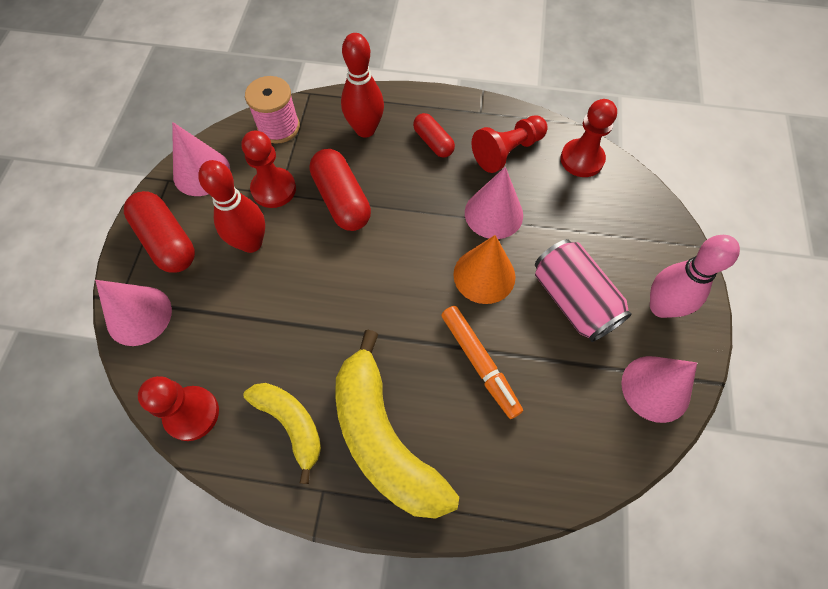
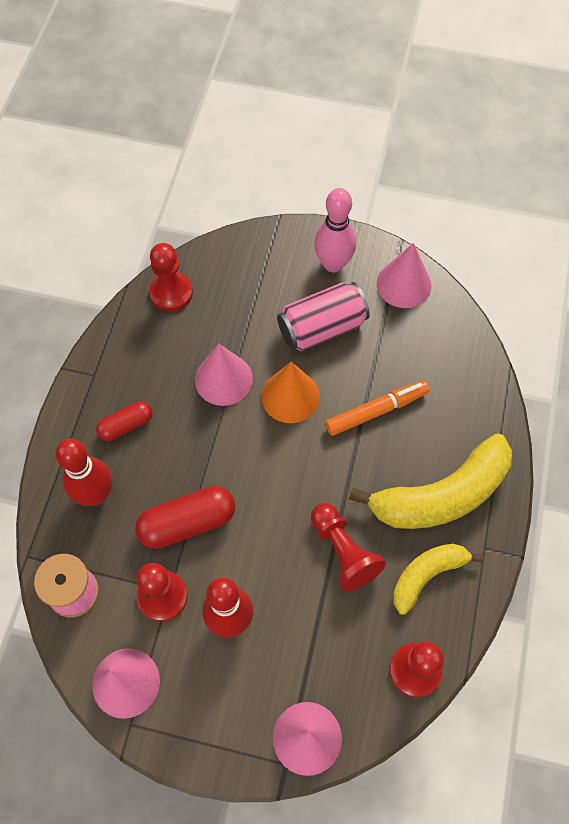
camera: 85 degrees left, 0 degrees up
red capsule [124,191,195,273] -> none
red pawn [472,115,548,173] -> red pawn moved to [311,503,386,592]

